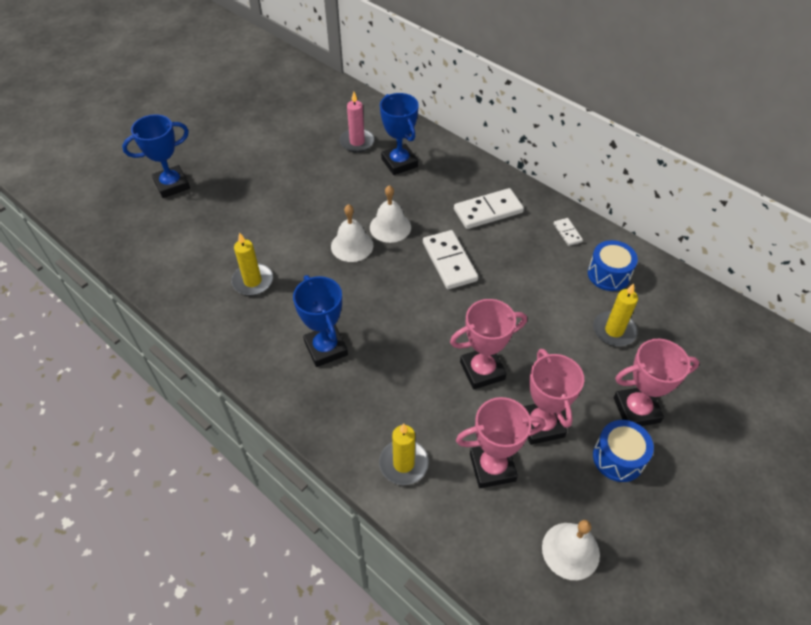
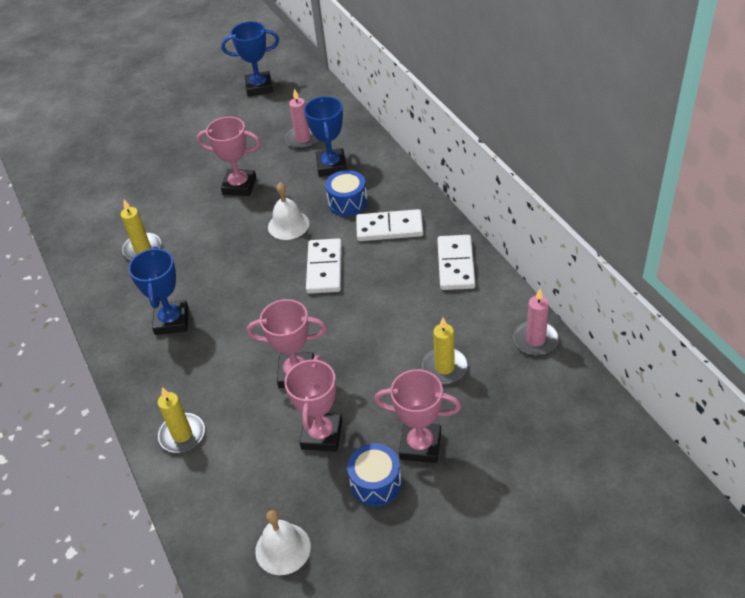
camera: 25 degrees right, 5 degrees down
blue trophy [122,114,190,198] -> blue trophy moved to [221,21,279,96]
white bell [331,204,373,262] -> none
pink trophy [456,397,545,488] -> pink trophy moved to [197,117,260,196]
white domino [554,218,583,246] -> white domino [437,235,476,290], size x1.99
blue drum [588,240,638,291] -> blue drum moved to [325,170,368,216]
none -> pink candle [513,289,559,355]

